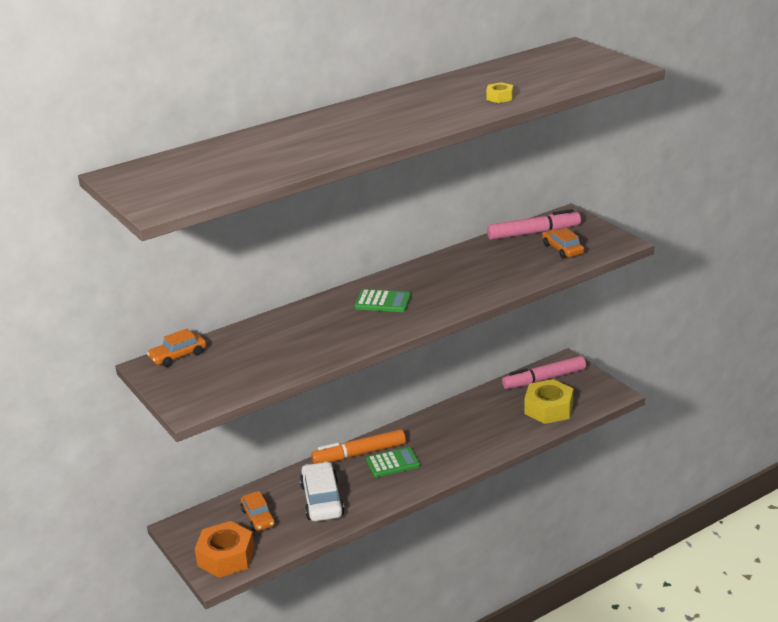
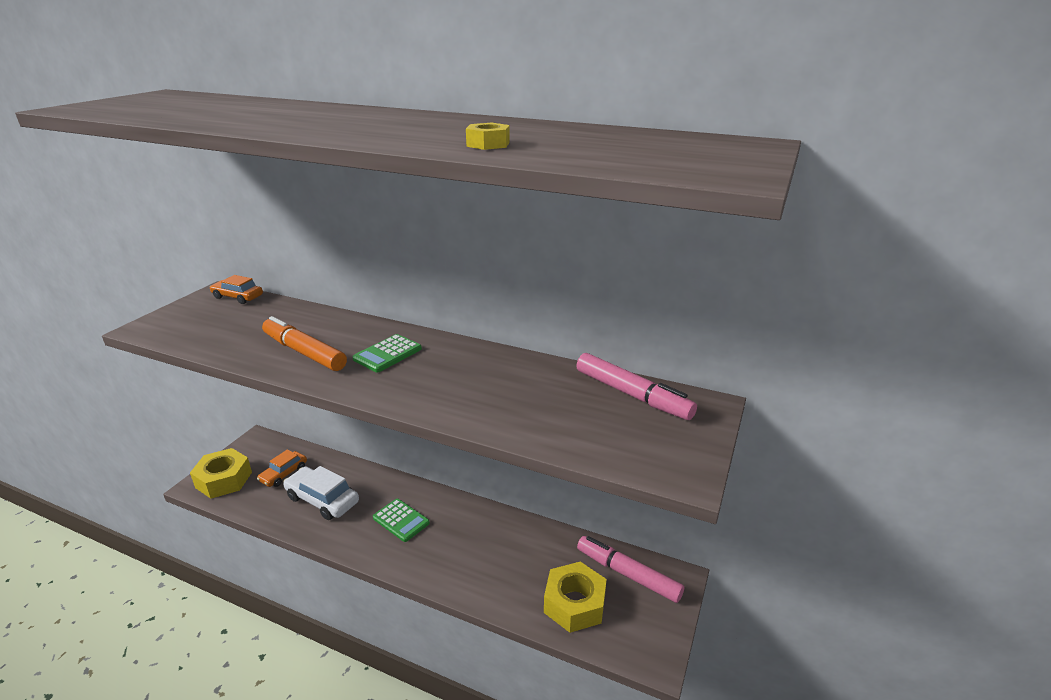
camera: 55 degrees right, 0 degrees up
orange nut [195,521,255,578] -> yellow nut [190,448,252,499]
white car [300,461,345,521] -> white car turned 105 degrees counterclockwise [283,466,359,520]
orange marker [311,429,406,464] -> orange marker moved to [262,316,347,371]
green calculator [354,289,411,312] -> green calculator turned 60 degrees clockwise [352,334,422,372]
orange car [542,228,584,259] -> none

